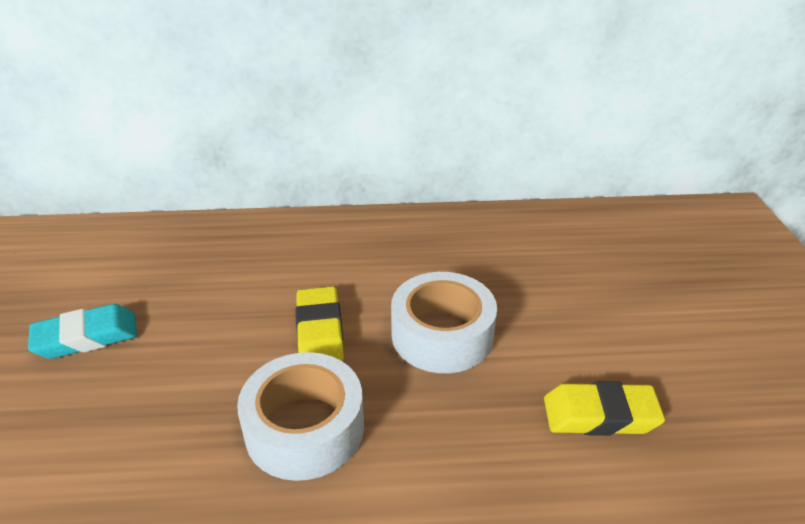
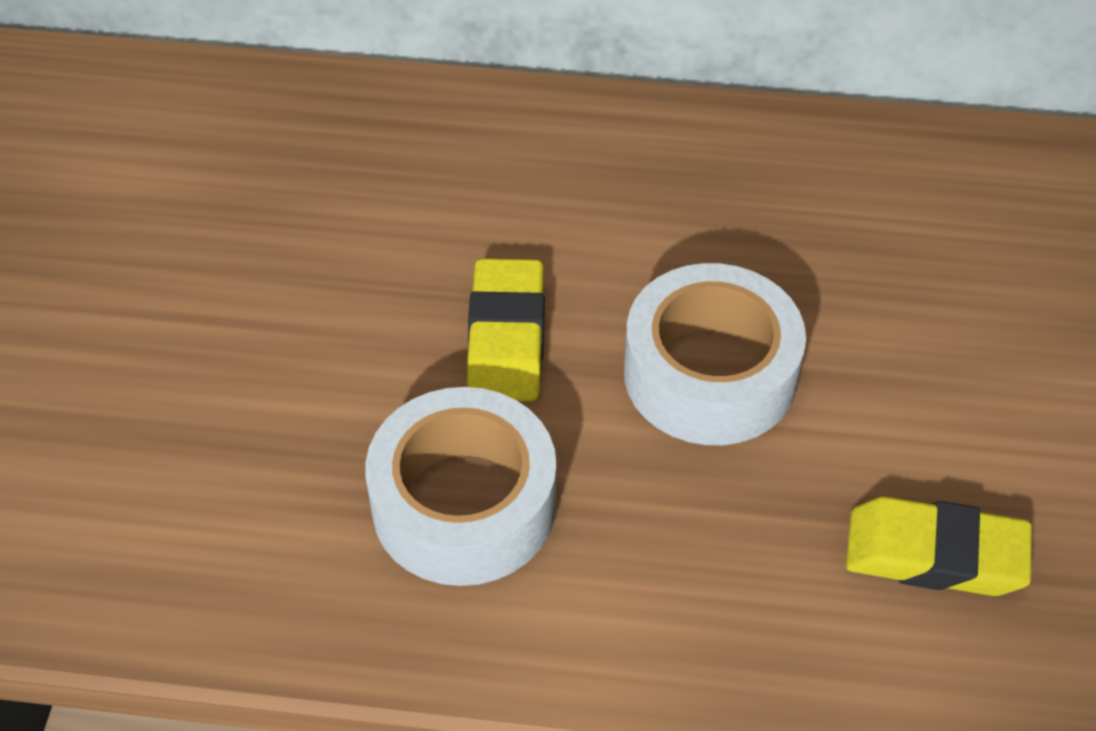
camera: 10 degrees right, 15 degrees up
turquoise eraser [28,304,137,359] -> none

